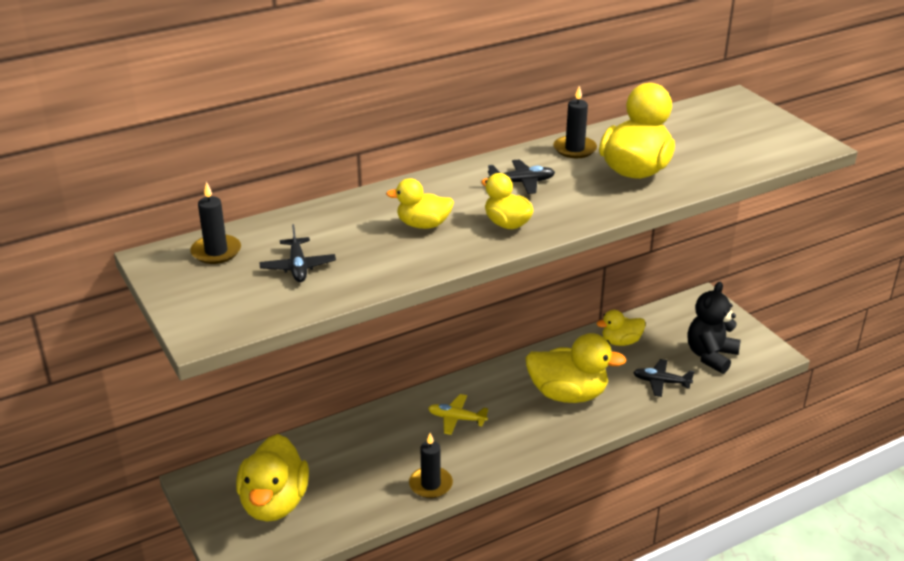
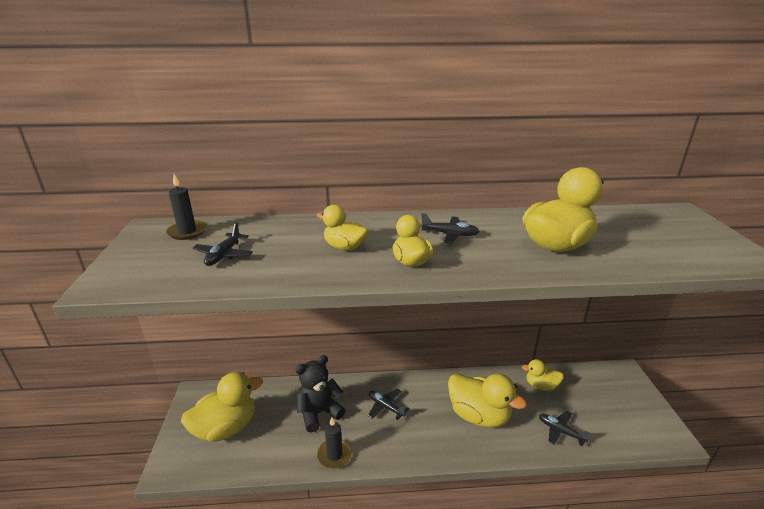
camera: 25 degrees right, 5 degrees down
yellow duck [236,434,309,522] -> yellow duck turned 150 degrees counterclockwise [181,372,263,442]
yellow plane [428,394,488,435] -> black plane [368,389,409,420]
black candle [554,86,597,158] -> none
black teddy bear [688,282,741,374] -> black teddy bear moved to [295,355,345,433]

